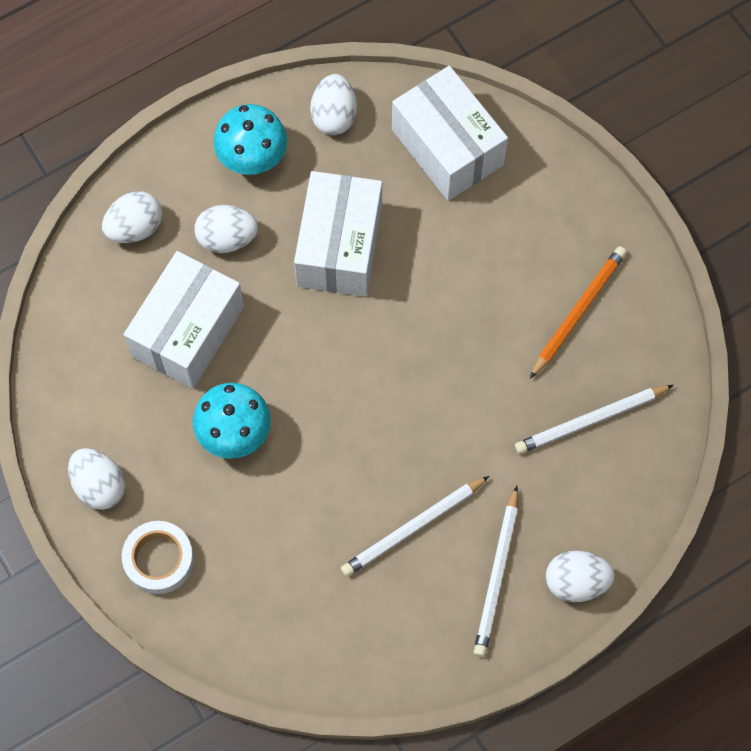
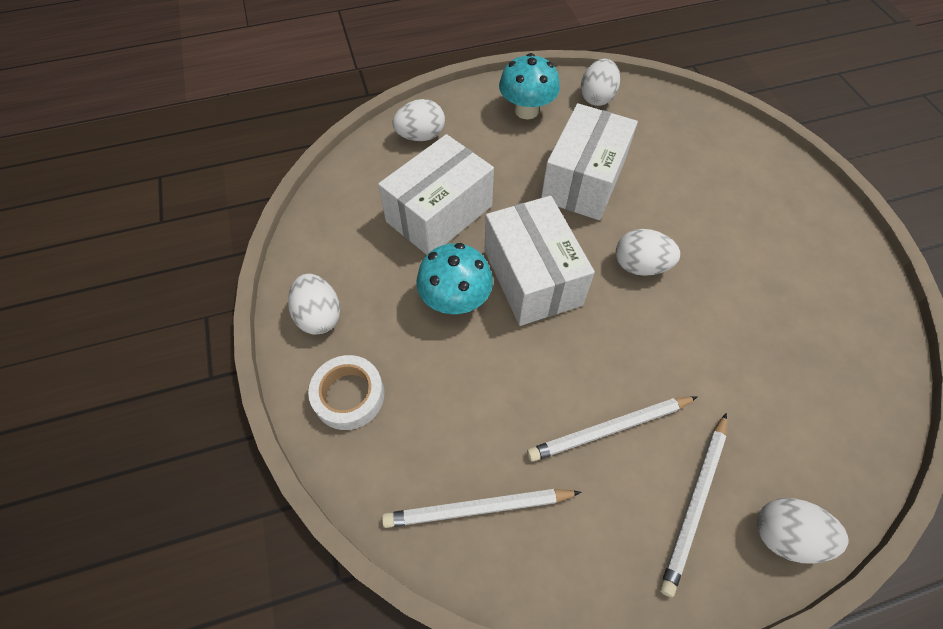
camera: 15 degrees right, 10 degrees down
white egg [194,205,258,253] -> white egg moved to [616,229,680,276]
white box [392,66,508,201] -> white box moved to [485,196,595,326]
white pencil [515,385,674,454] -> white pencil moved to [382,489,581,528]
orange pencil [530,246,627,379] -> none

